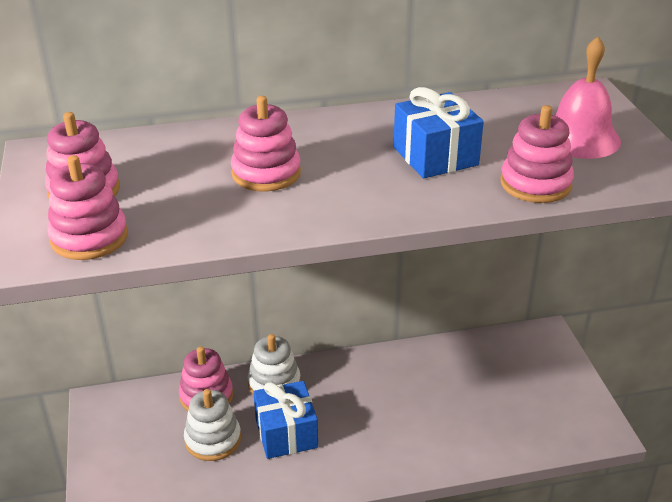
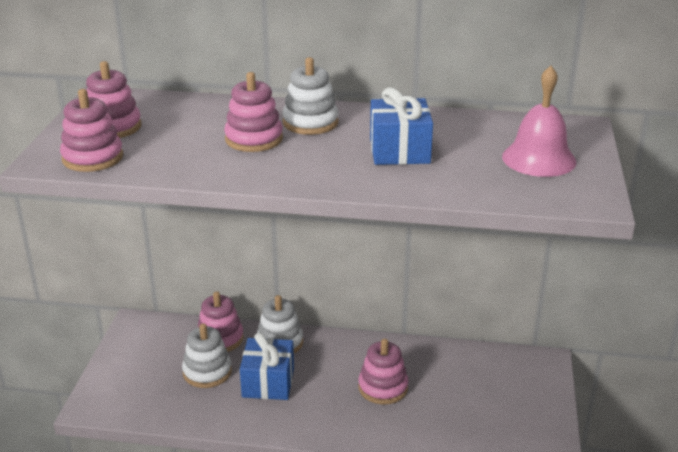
camera: 20 degrees right, 5 degrees down
pink stacking toy [500,105,574,203] -> pink stacking toy moved to [358,338,409,405]
none -> white stacking toy [282,57,339,135]

